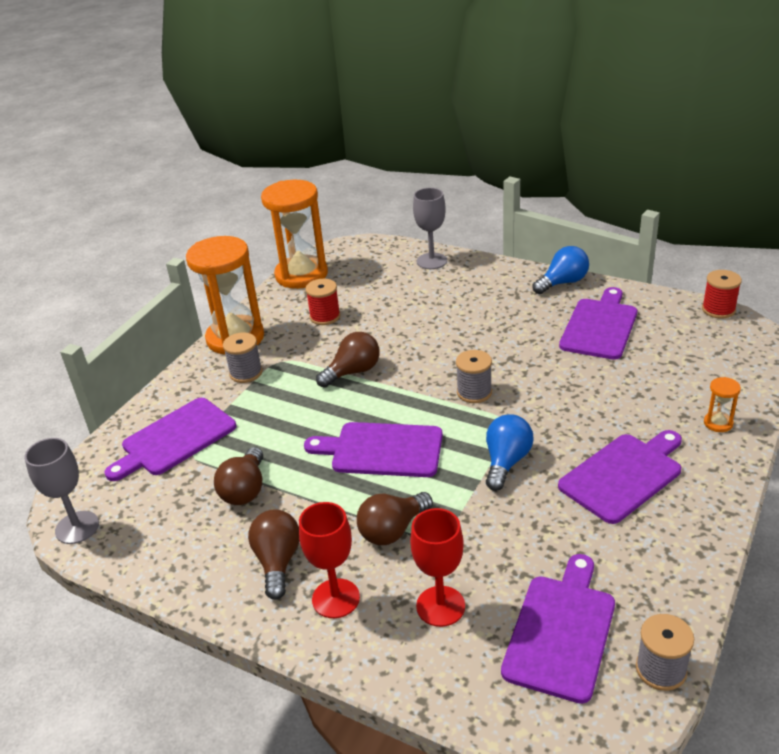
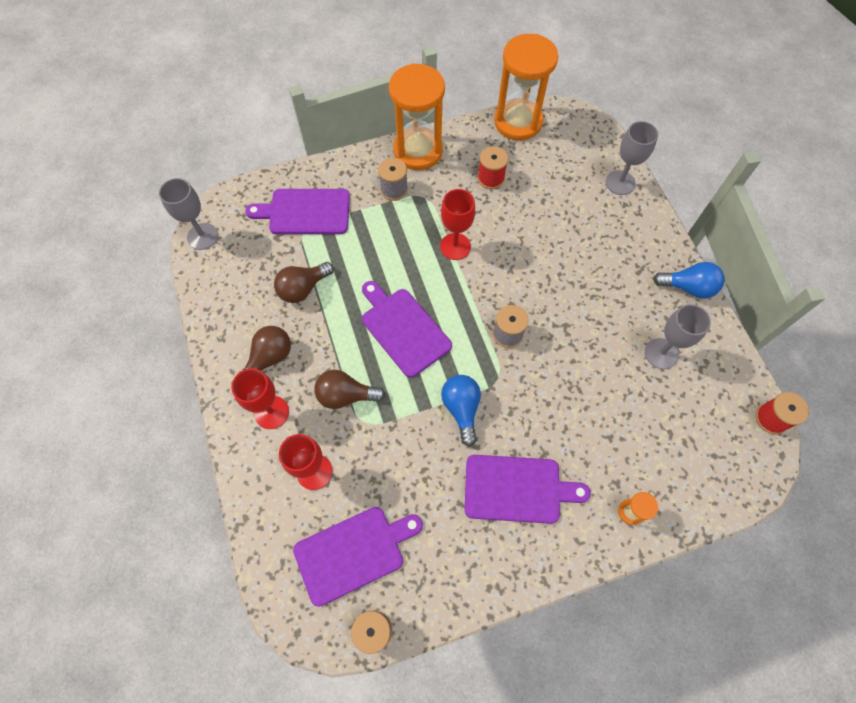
camera: 40 degrees right, 30 degrees up
brown light bulb [316,332,380,388] -> red goblet [440,189,475,260]
blue light bulb [486,414,534,491] -> blue light bulb turned 75 degrees counterclockwise [441,375,481,446]
purple cutting board [559,287,637,360] -> grey goblet [645,304,711,369]

